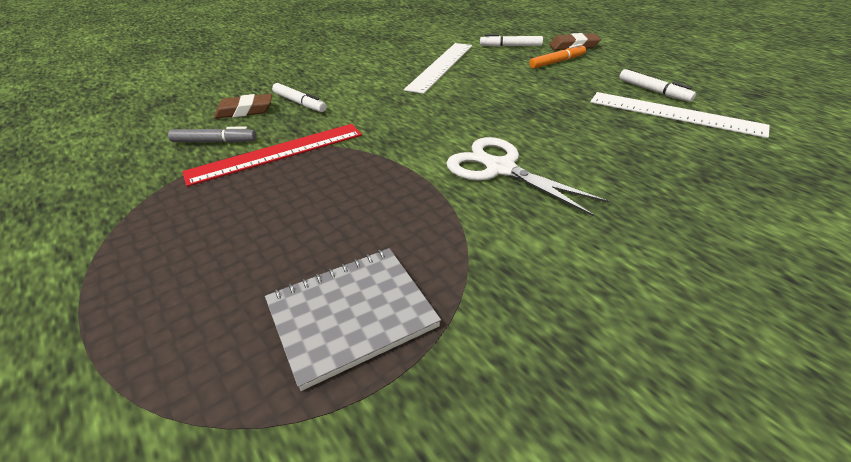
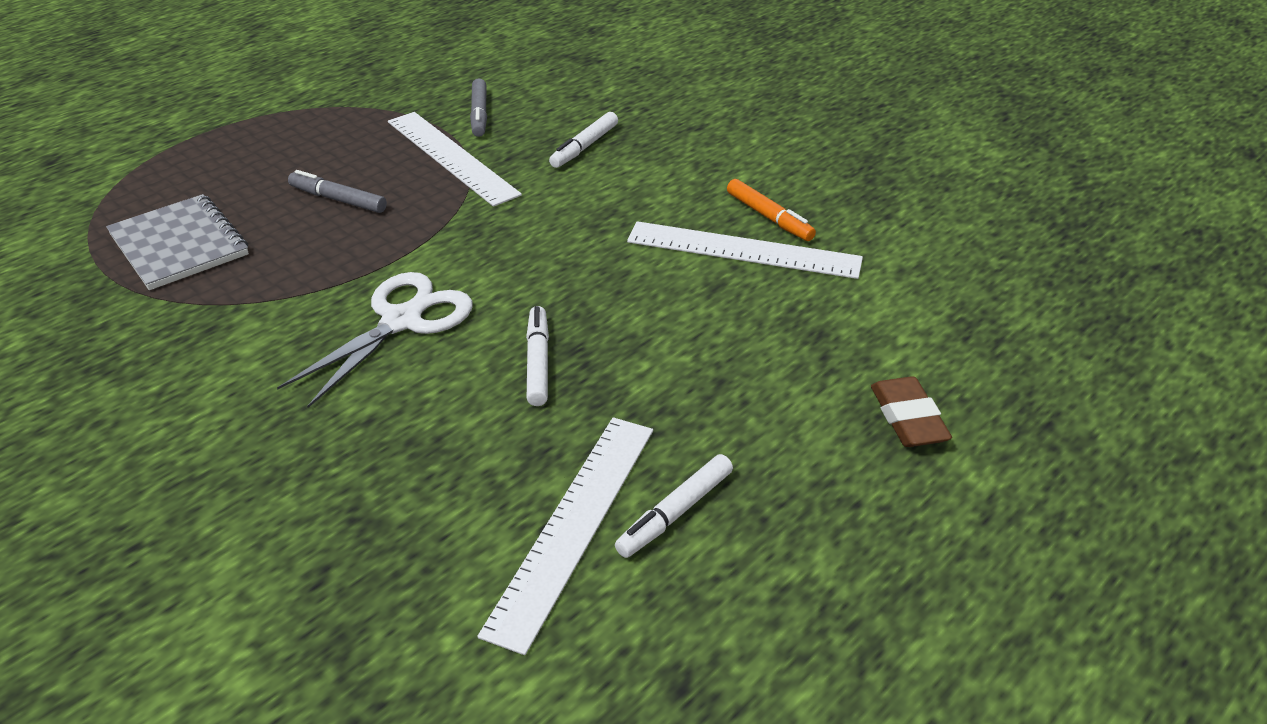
camera: 80 degrees right, 0 degrees up
red ruler [182,124,362,187] -> white ruler [388,112,522,207]
brown eraser [214,94,272,119] -> none
white marker [480,34,543,47] -> white marker moved to [526,306,549,406]
orange marker [529,44,586,69] -> orange marker moved to [727,179,816,241]
none -> grey marker [288,170,387,213]

